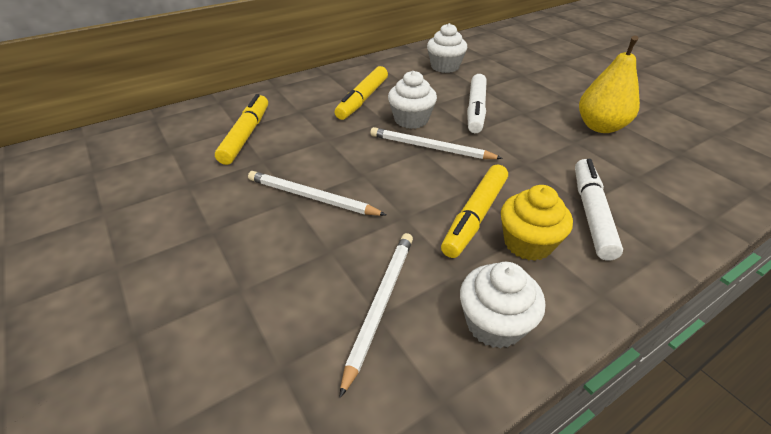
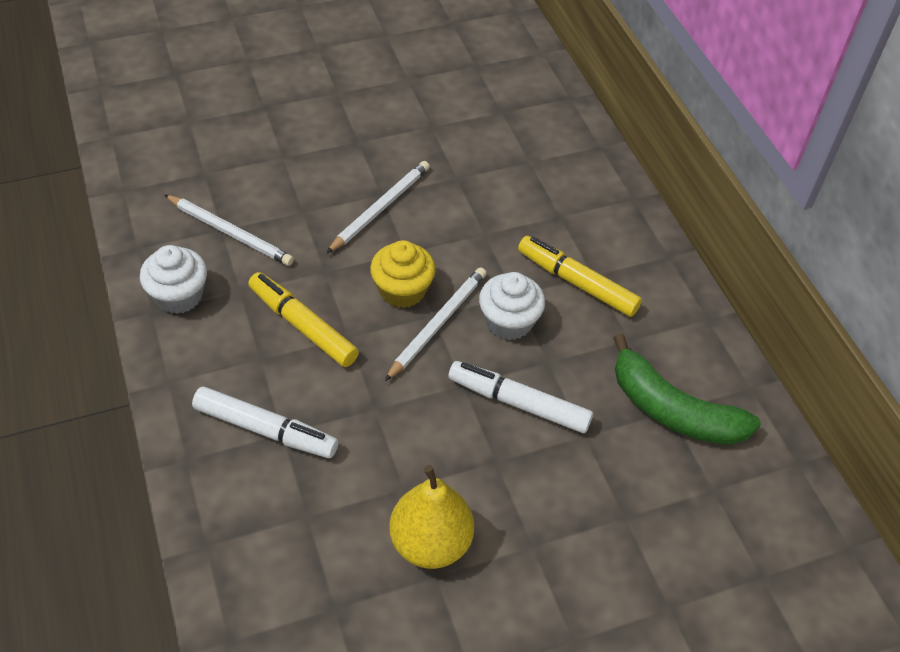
camera: 100 degrees right, 10 degrees up
yellow marker [215,94,268,165] -> none
white cupcake [427,23,467,73] -> green banana [613,334,761,445]
yellow cupcake [501,185,573,261] -> yellow cupcake moved to [370,240,436,308]

